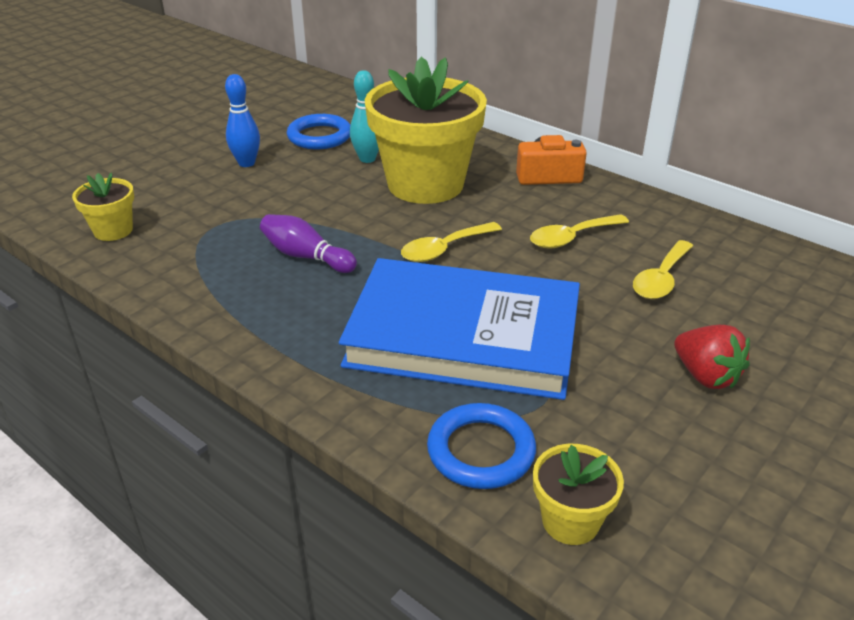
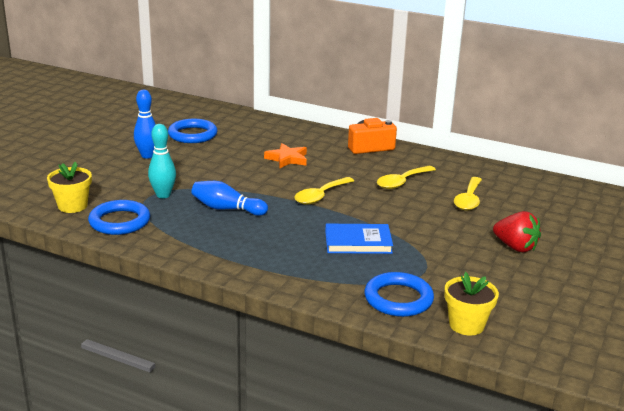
camera: 15 degrees left, 10 degrees down
purple bowling pin [260,214,357,273] -> blue bowling pin [191,181,268,216]
blue book [339,258,580,400] -> blue book [325,224,393,254], size x0.44
turquoise bowling pin [350,70,379,163] -> turquoise bowling pin moved to [148,124,176,198]
yellow flower pot [365,57,487,204] -> orange star [264,143,307,168]
none -> blue ring [88,200,150,235]

